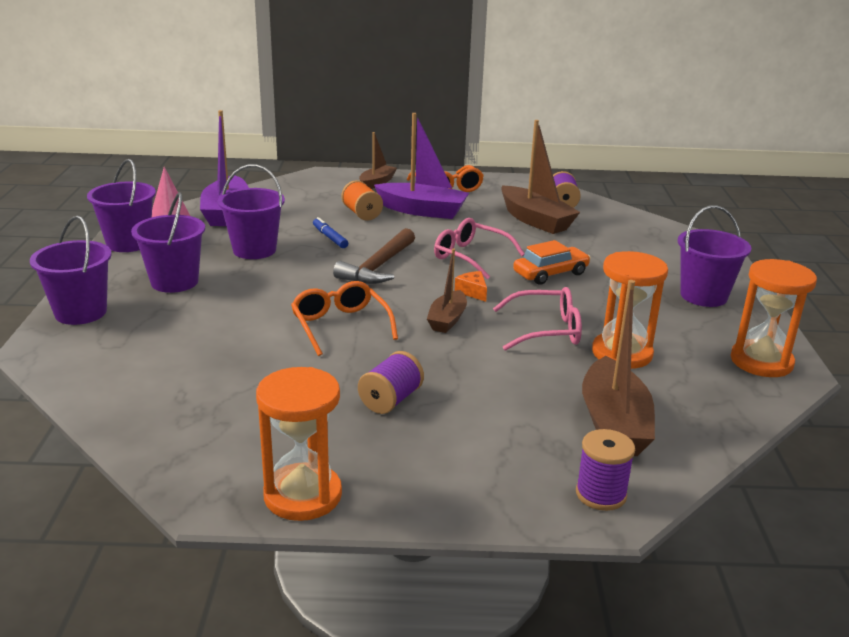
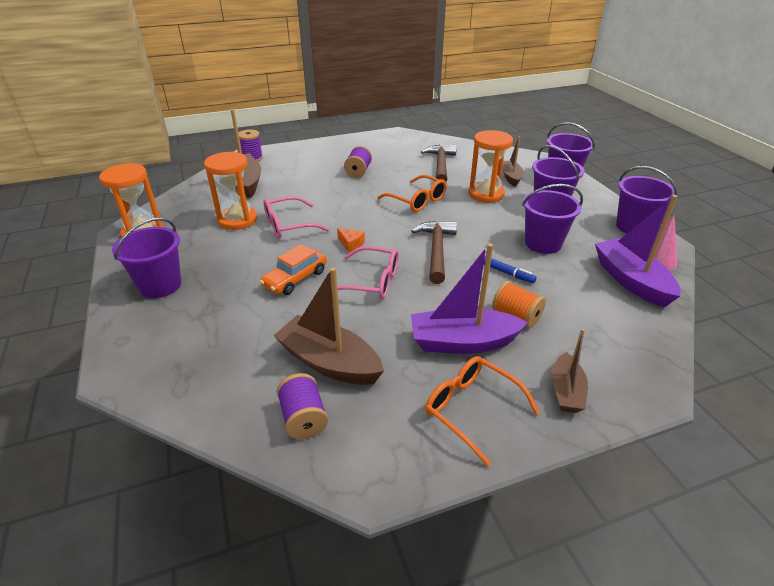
camera: 160 degrees right, 10 degrees up
orange hourglass [256,367,342,521] -> orange hourglass moved to [468,130,513,203]
brown boat [427,249,467,333] -> brown boat moved to [502,137,524,187]
none -> brown hammer [421,145,457,182]

